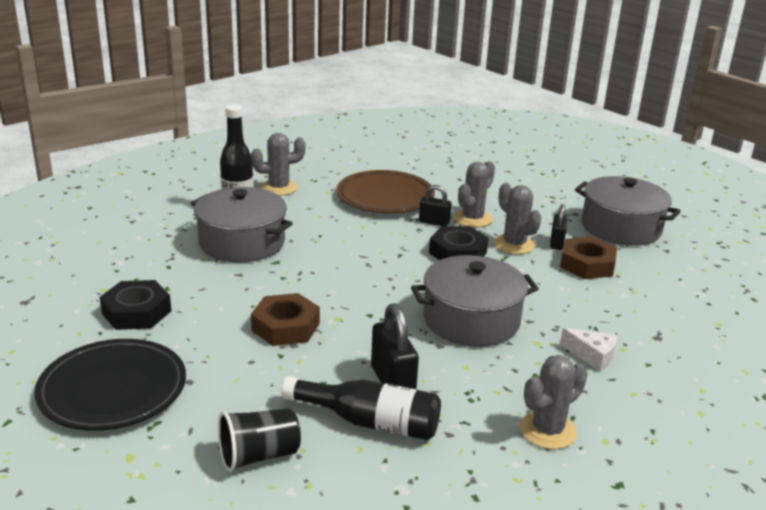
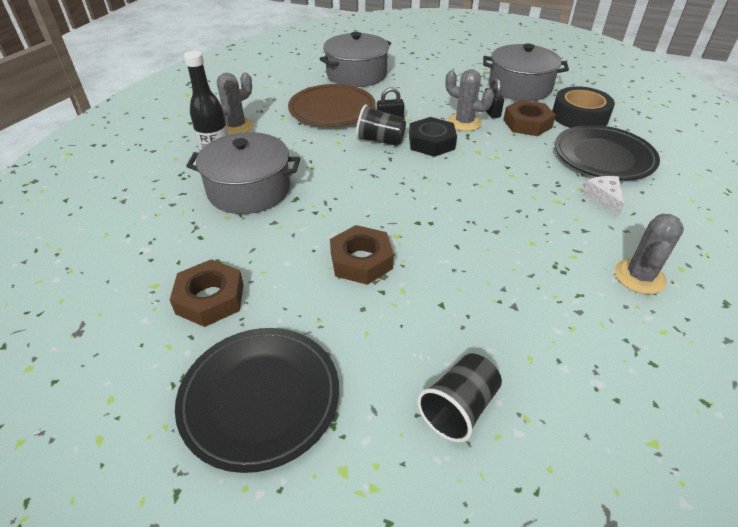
camera: 25 degrees left, 15 degrees up
black nut [100,280,171,330] -> brown nut [170,259,244,327]
black bottle [281,376,441,440] -> none
black padlock [371,303,419,389] -> none
grey pot [411,255,539,347] -> grey pot moved to [320,32,391,87]
grey cactus [454,161,495,228] -> none
white cheese [560,328,617,371] -> white cheese turned 105 degrees counterclockwise [583,176,624,216]
none -> black cup [356,104,406,146]
none -> black tape [552,86,615,128]
none -> black plate [555,125,660,180]

